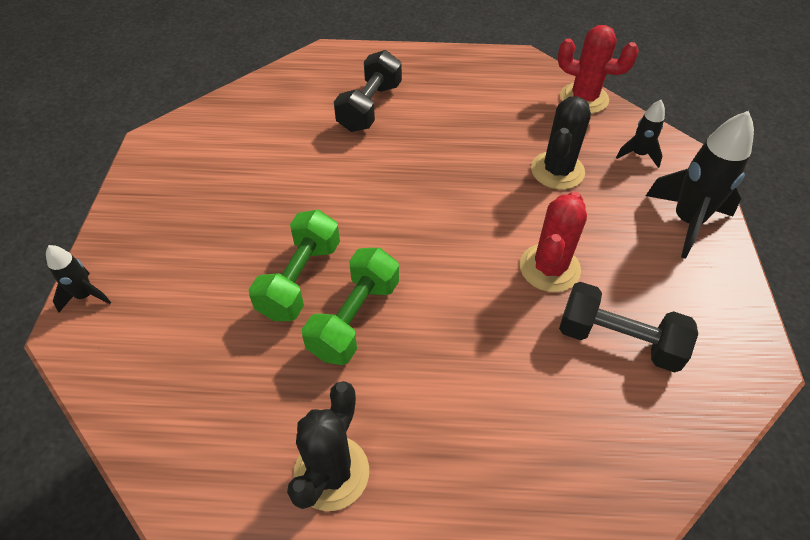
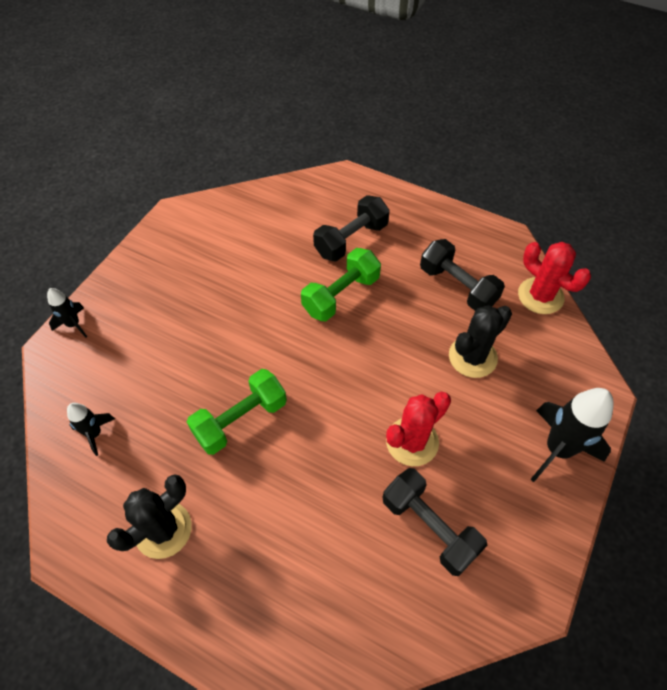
camera: 25 degrees right, 5 degrees up
green dumbbell [249,209,340,321] -> green dumbbell moved to [301,248,381,321]
black rocket [616,100,665,168] -> black rocket moved to [67,403,115,456]
none -> black dumbbell [420,239,505,311]

